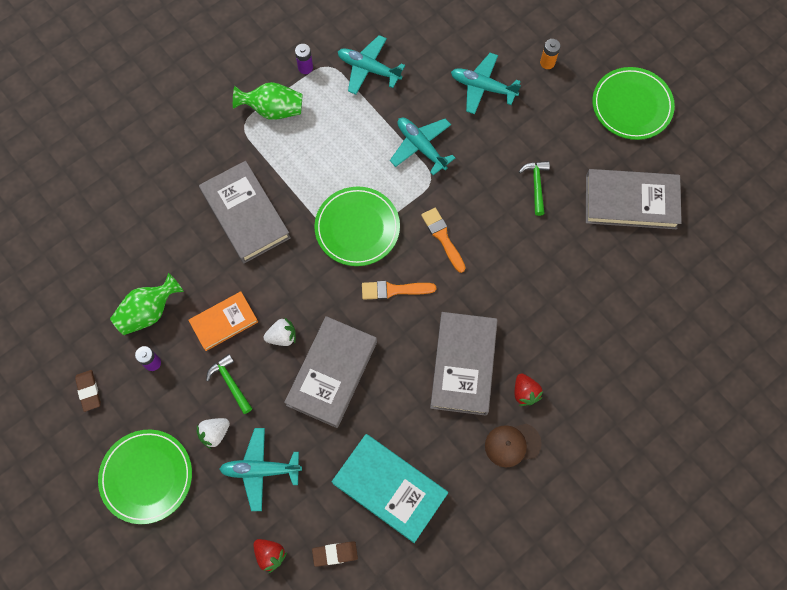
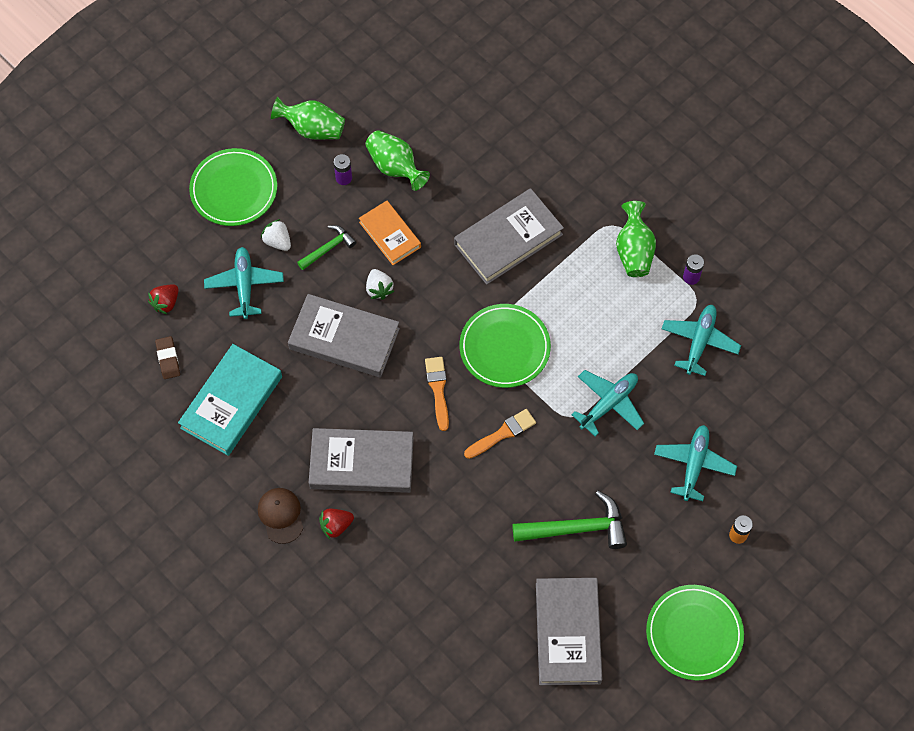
camera: 85 degrees right, 5 degrees down
brown eraser [75,370,101,412] -> green vase [271,97,345,140]
green hammer [519,161,550,216] -> green hammer [512,491,627,549], size x1.72

